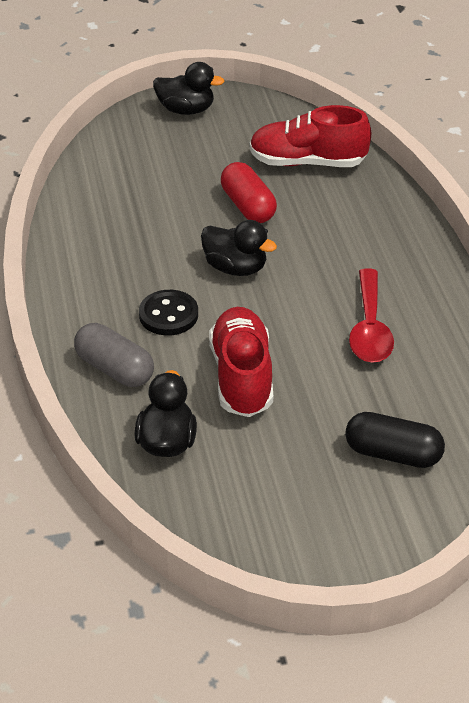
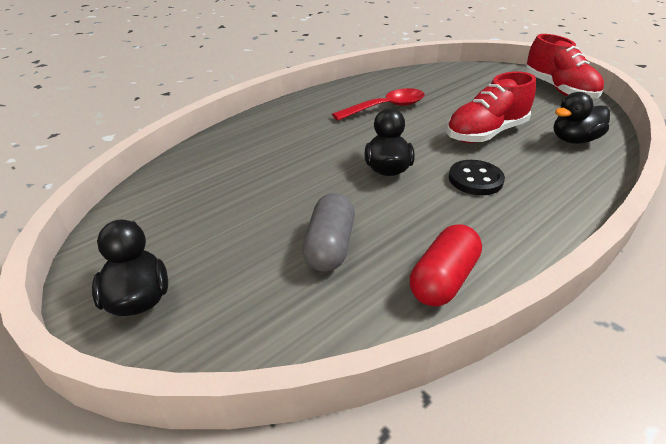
camera: 120 degrees left, 5 degrees down
grey capsule [74,323,154,387] -> grey capsule moved to [302,193,355,271]
red capsule [221,162,277,223] -> red capsule moved to [410,224,482,307]
red shoe [249,105,371,167] -> red shoe moved to [525,34,604,98]
black capsule [345,412,445,468] -> none

